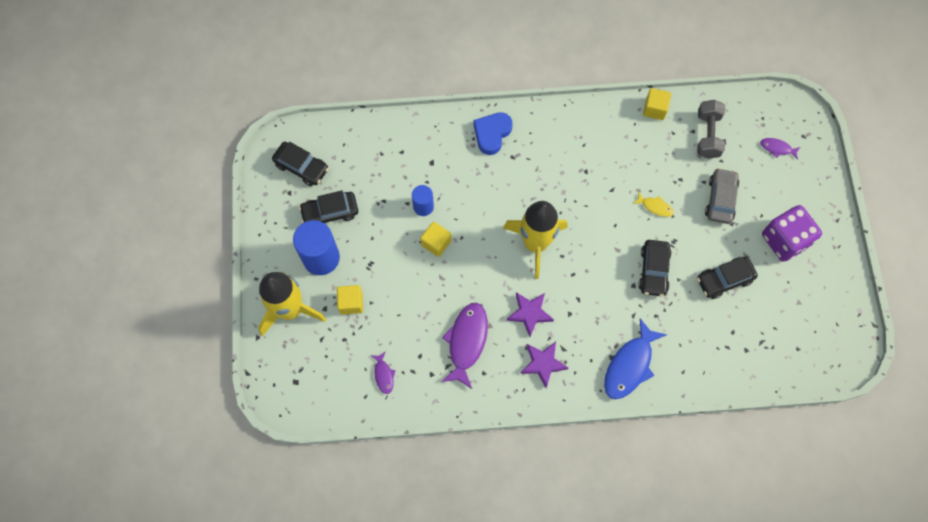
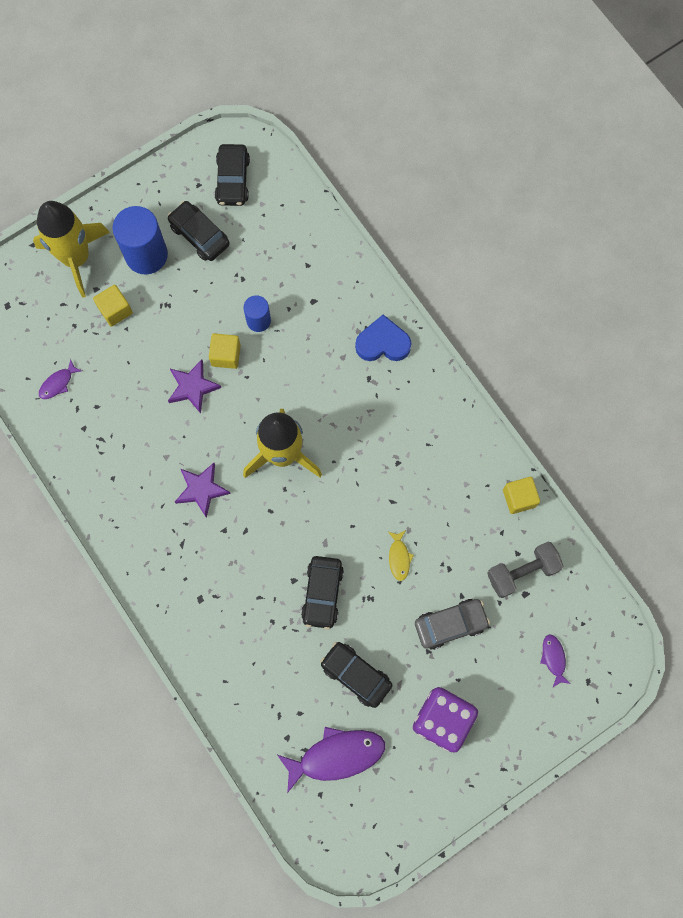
camera: 60 degrees right, 5 degrees up
purple fish [441,303,488,389] -> purple fish moved to [277,727,385,793]
purple star [520,342,568,388] -> purple star moved to [168,360,221,414]
blue fish [604,319,667,399] -> none
black car [638,240,672,297] -> black car turned 60 degrees counterclockwise [301,556,344,630]

